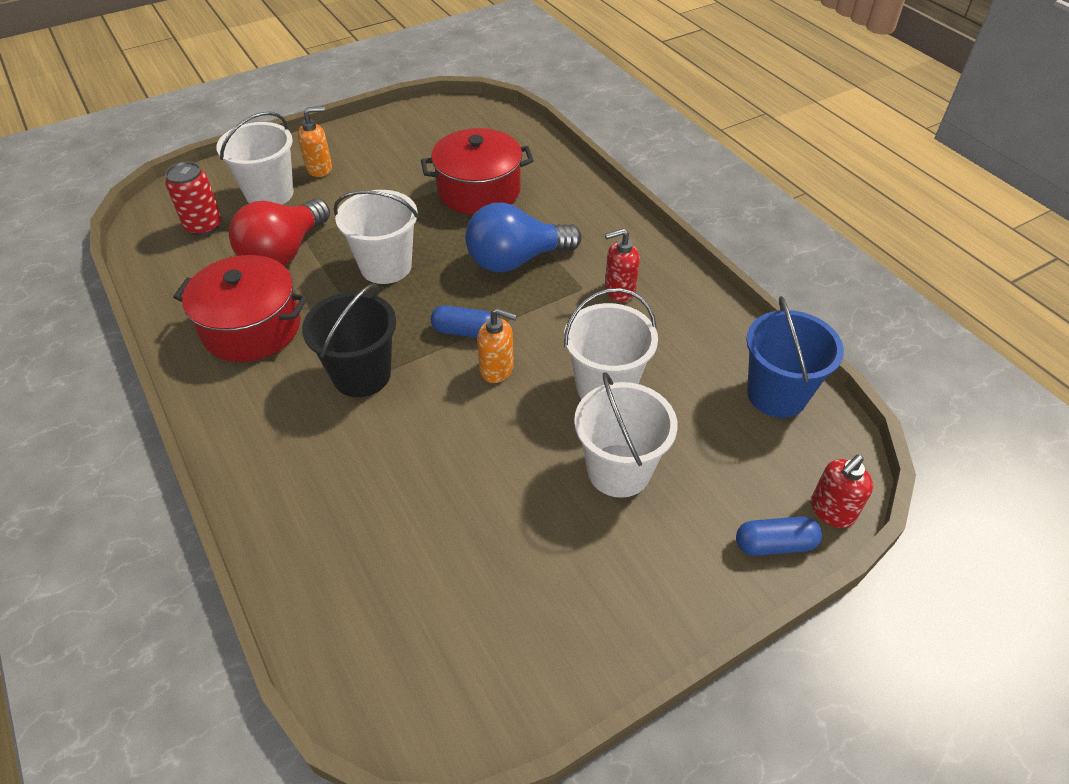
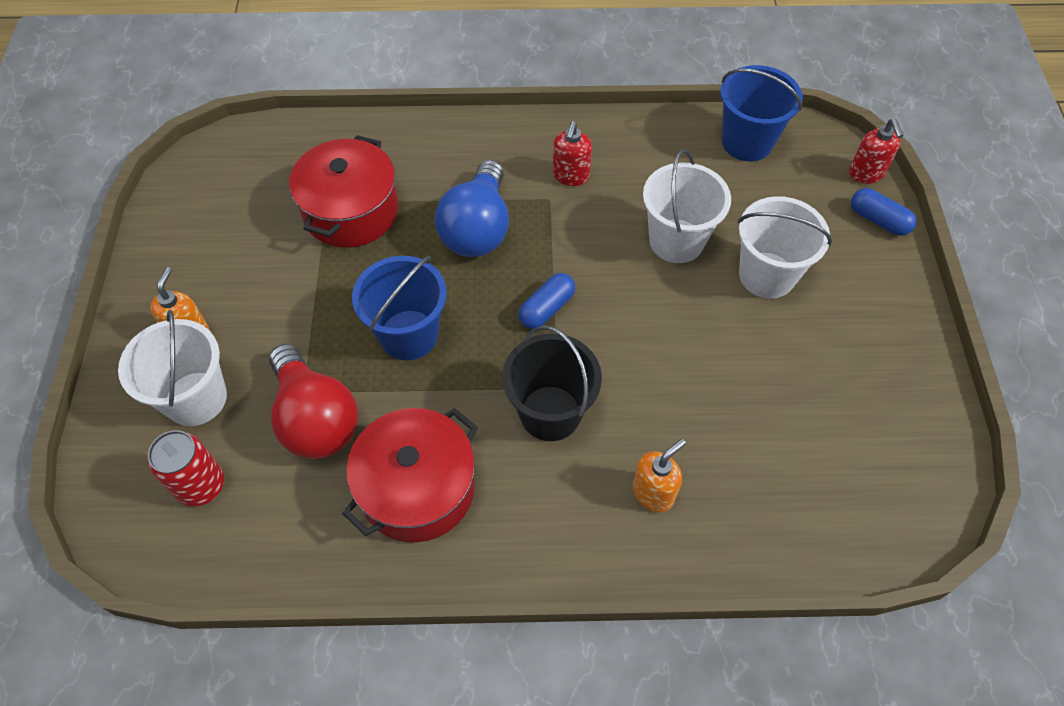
camera: 60 degrees left, 10 degrees up
white bucket [333,190,419,284] -> blue bucket [352,256,447,360]
orange soap dispenser [477,308,517,383] -> orange soap dispenser moved to [633,439,686,512]
blue capsule [736,516,822,556] -> blue capsule turned 75 degrees counterclockwise [851,188,917,236]

